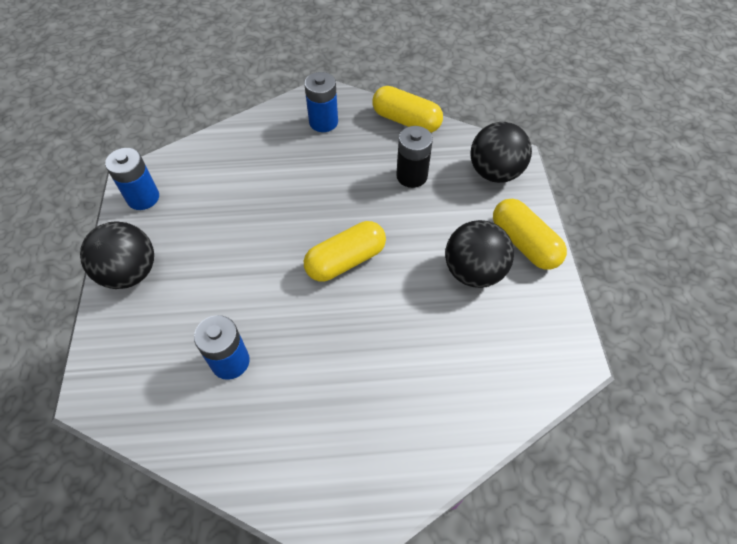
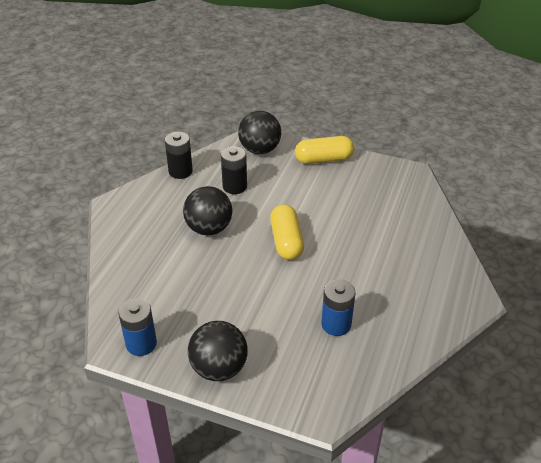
camera: 65 degrees left, 15 degrees down
blue battery [304,72,338,132] -> none
yellow capsule [372,86,443,133] -> black battery [165,132,193,179]
black ball [445,220,514,288] -> black ball moved to [183,186,232,235]

